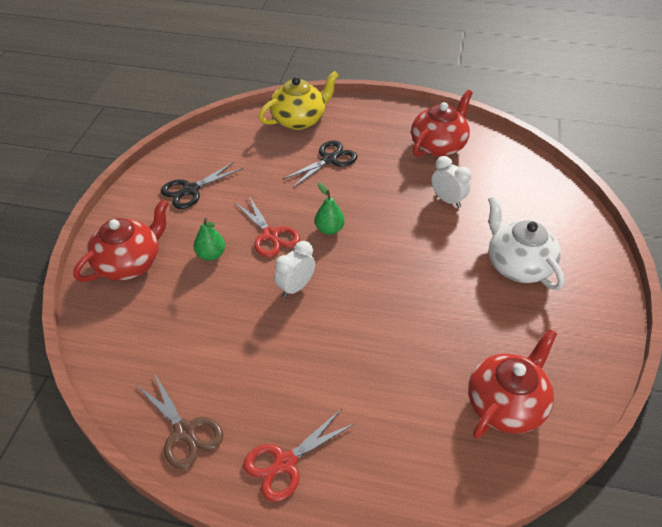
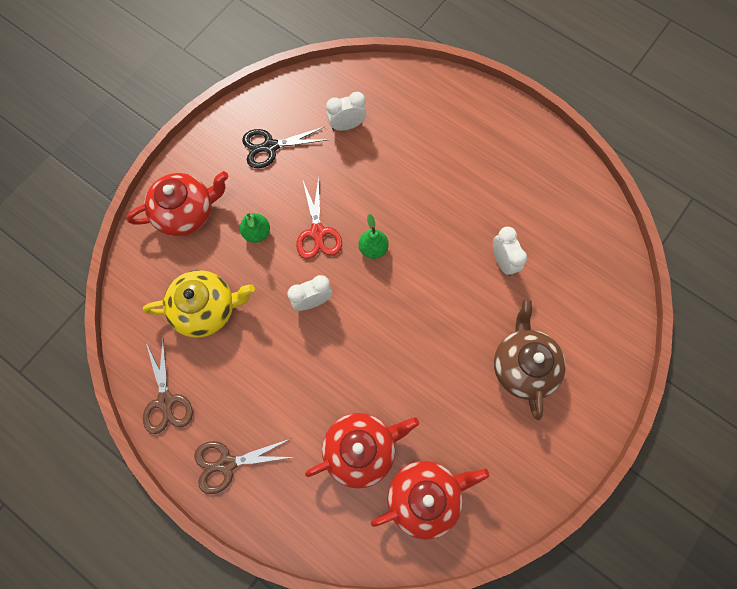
camera: 25 degrees right, 25 degrees up
red scissors [243,409,355,502] -> brown scissors [194,439,293,494]
yellow teapot [259,71,339,130] -> yellow teapot moved to [143,270,255,338]
black scissors [282,141,357,188] -> none
red teapot [411,90,473,157] -> red teapot moved to [305,413,419,489]
white teapot [488,196,565,290] -> brown teapot [494,299,566,420]
none -> white clock [326,92,366,131]

